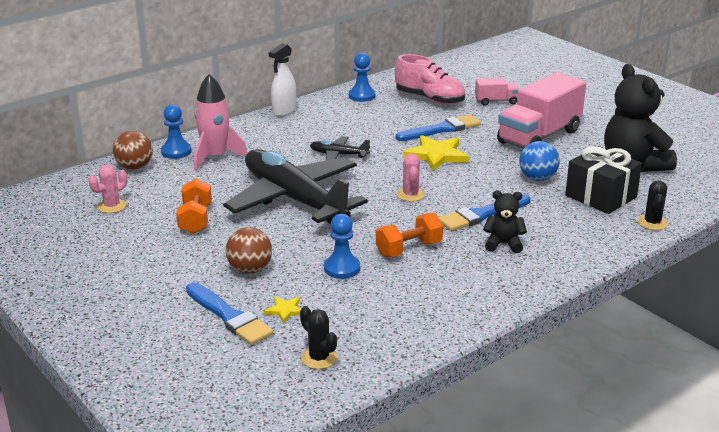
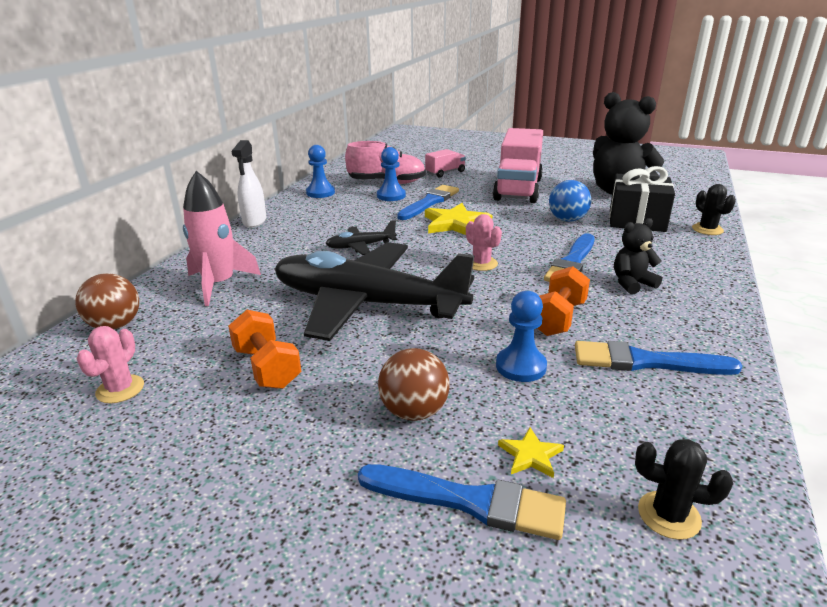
camera: 30 degrees left, 0 degrees up
blue pawn [161,104,192,159] -> blue pawn moved to [377,147,406,201]
none -> blue brush [575,341,743,375]

